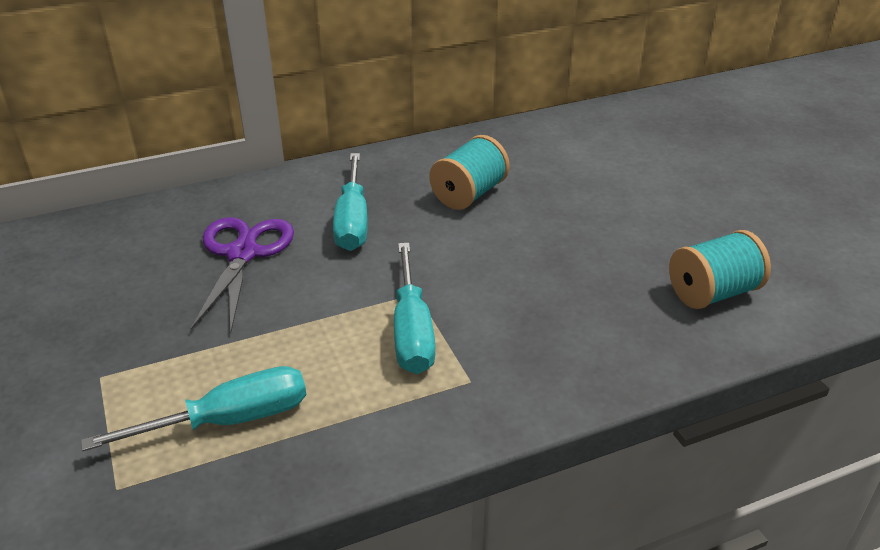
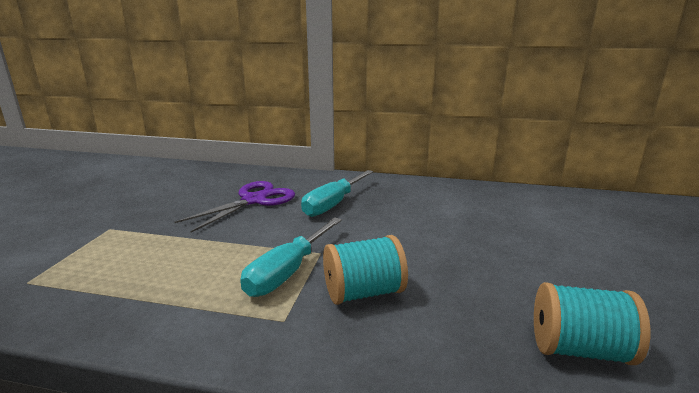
camera: 35 degrees right, 15 degrees down
turquoise screwdriver [81,366,306,451] -> none
turquoise spool [429,135,510,210] -> turquoise spool moved to [323,235,408,305]

